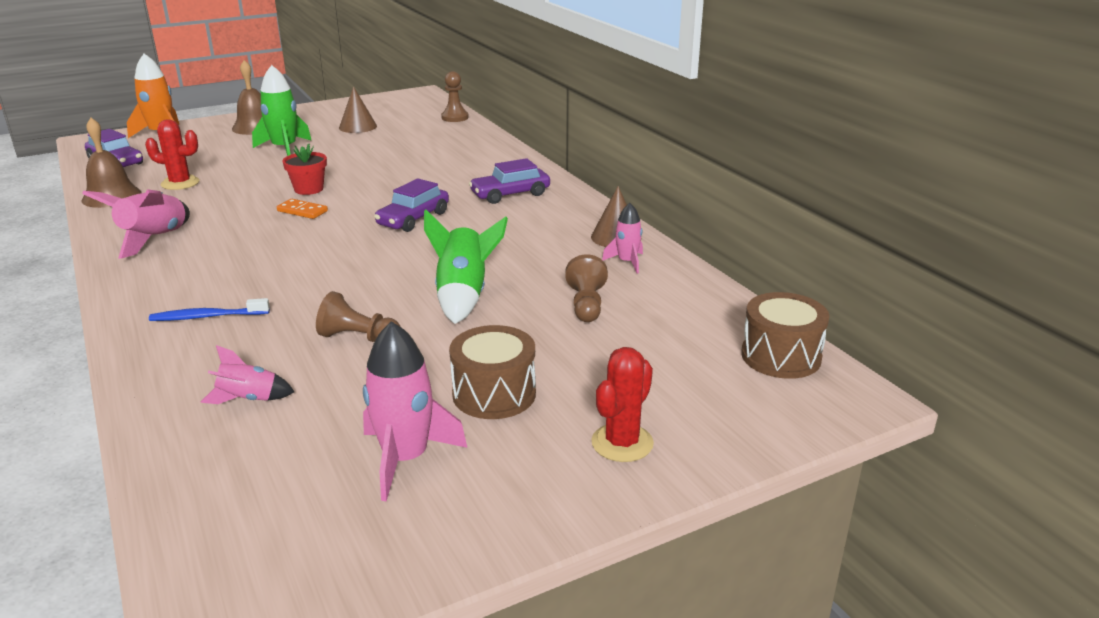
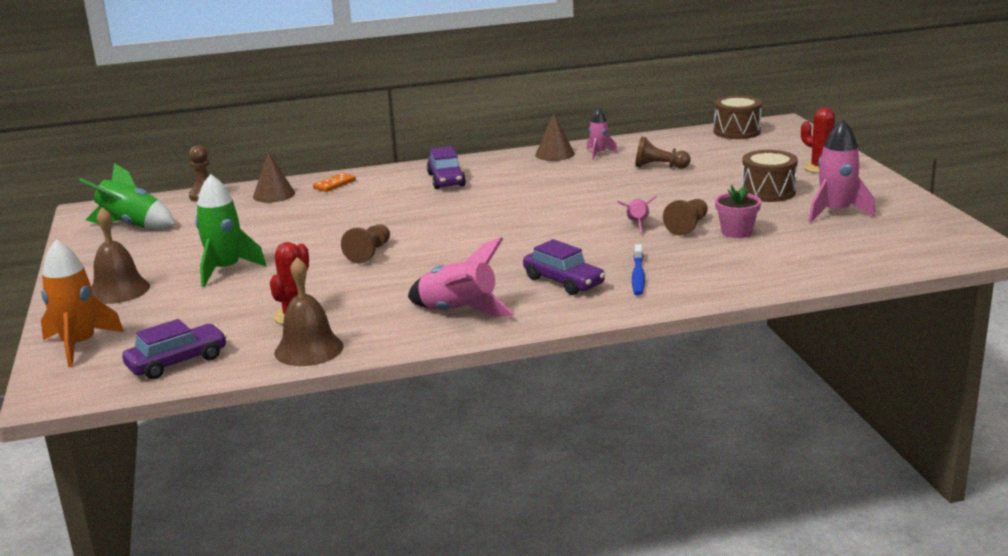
camera: 75 degrees left, 5 degrees down
pink rocket [200,345,294,404] -> pink rocket moved to [617,196,657,233]
orange domino [277,199,328,219] -> orange domino moved to [313,173,356,192]
red flower pot [282,144,327,195] -> brown pawn [341,224,390,264]
brown cone [339,87,377,133] -> brown cone moved to [253,152,295,203]
purple car [374,179,449,232] -> purple car moved to [523,239,606,295]
green rocket [424,210,508,324] -> green rocket moved to [79,163,176,229]
none -> pink flower pot [715,185,761,238]

